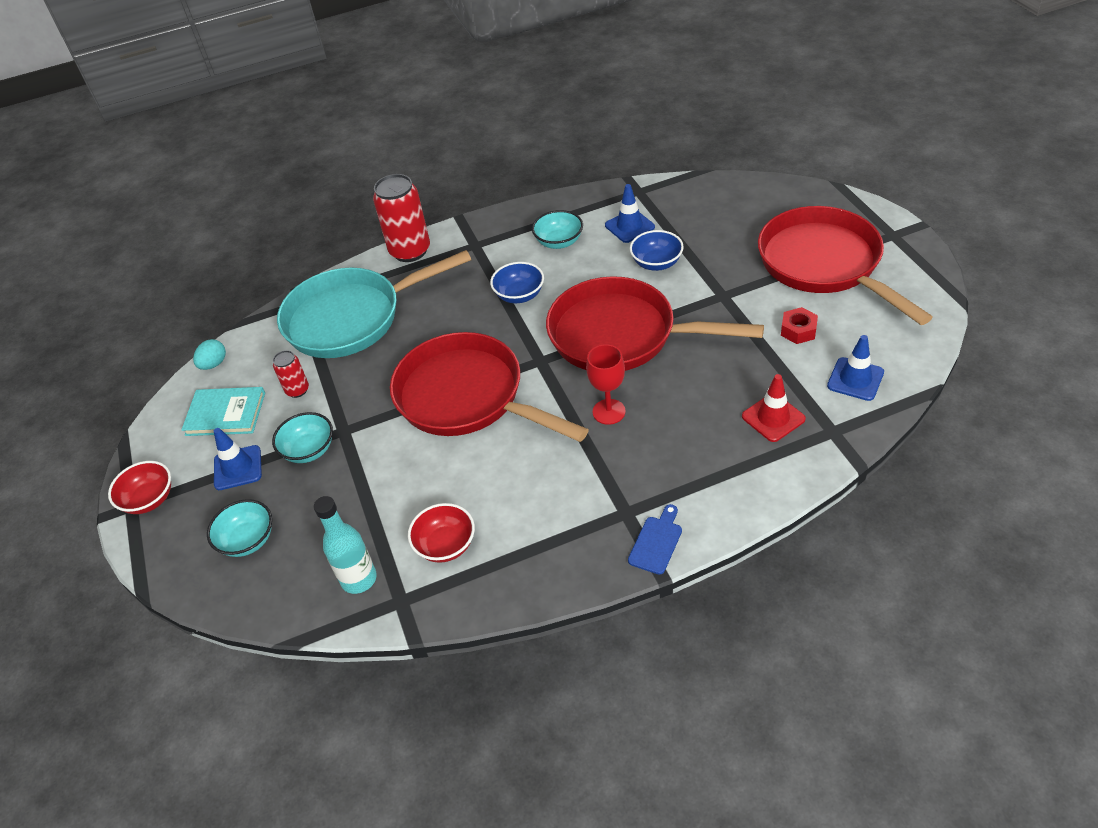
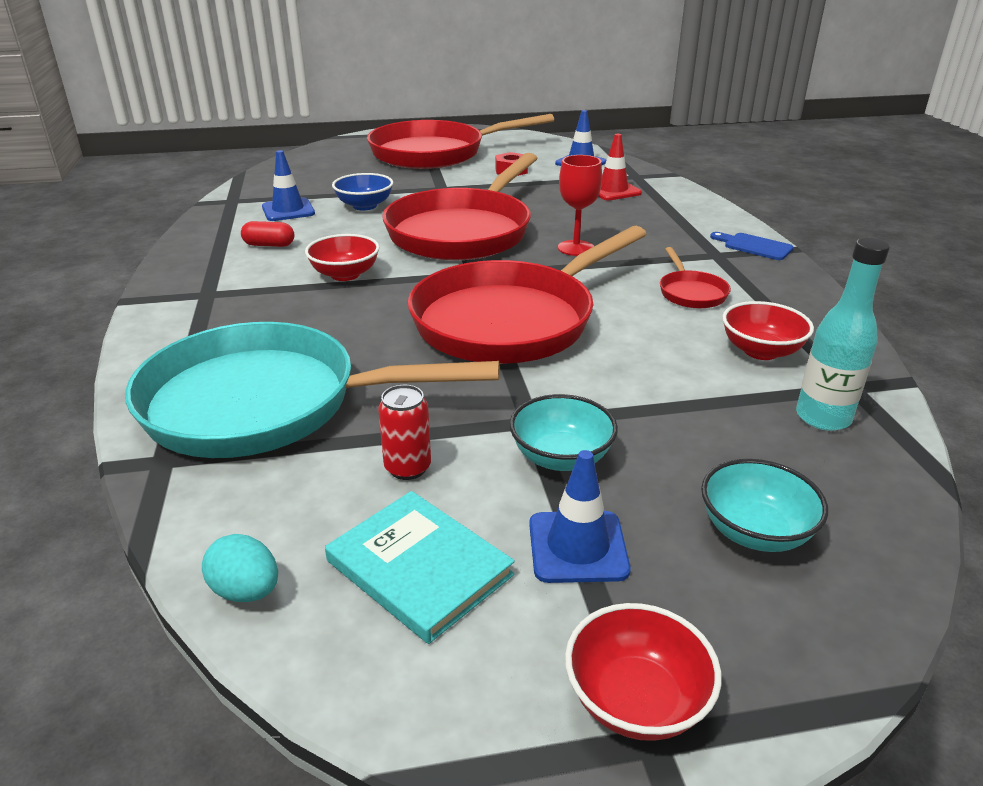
camera: 85 degrees left, 15 degrees down
turquoise book [181,387,265,436] -> turquoise book turned 60 degrees counterclockwise [325,491,515,644]
turquoise pan [277,250,471,358] -> turquoise pan turned 105 degrees clockwise [125,322,500,458]
red can [373,174,430,262] -> none
blue bowl [490,262,544,303] -> red bowl [305,234,379,281]
turquoise bowl [532,210,583,249] -> red capsule [241,221,294,247]
none -> red pan [660,247,731,309]

